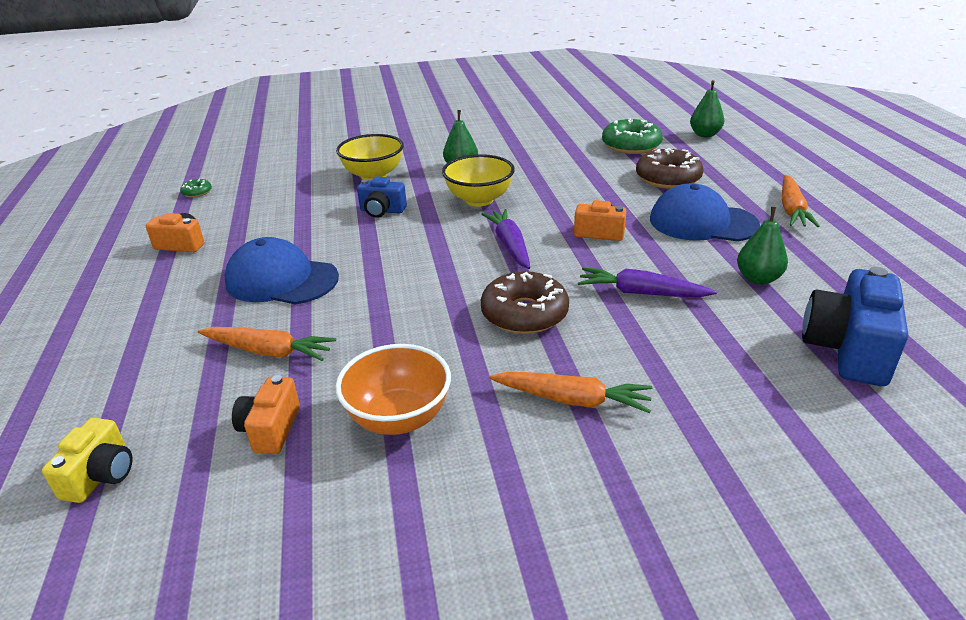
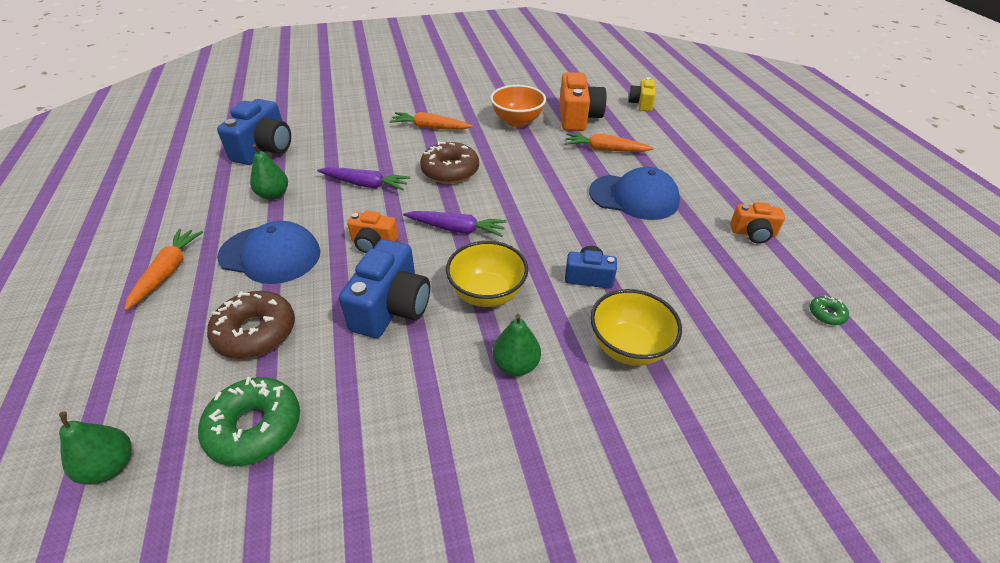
camera: 175 degrees right, 10 degrees up
orange camera [232,375,300,454] -> orange camera [560,72,606,131], size x1.72
purple carrot [481,209,530,269] -> purple carrot turned 60 degrees counterclockwise [403,211,507,237]
none -> blue camera [339,239,430,338]

